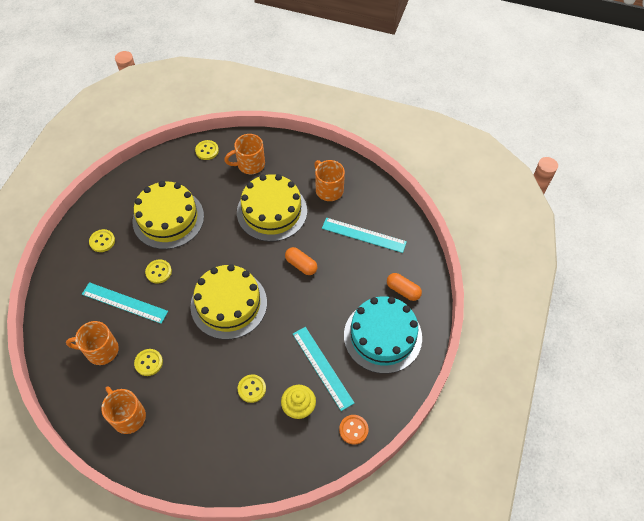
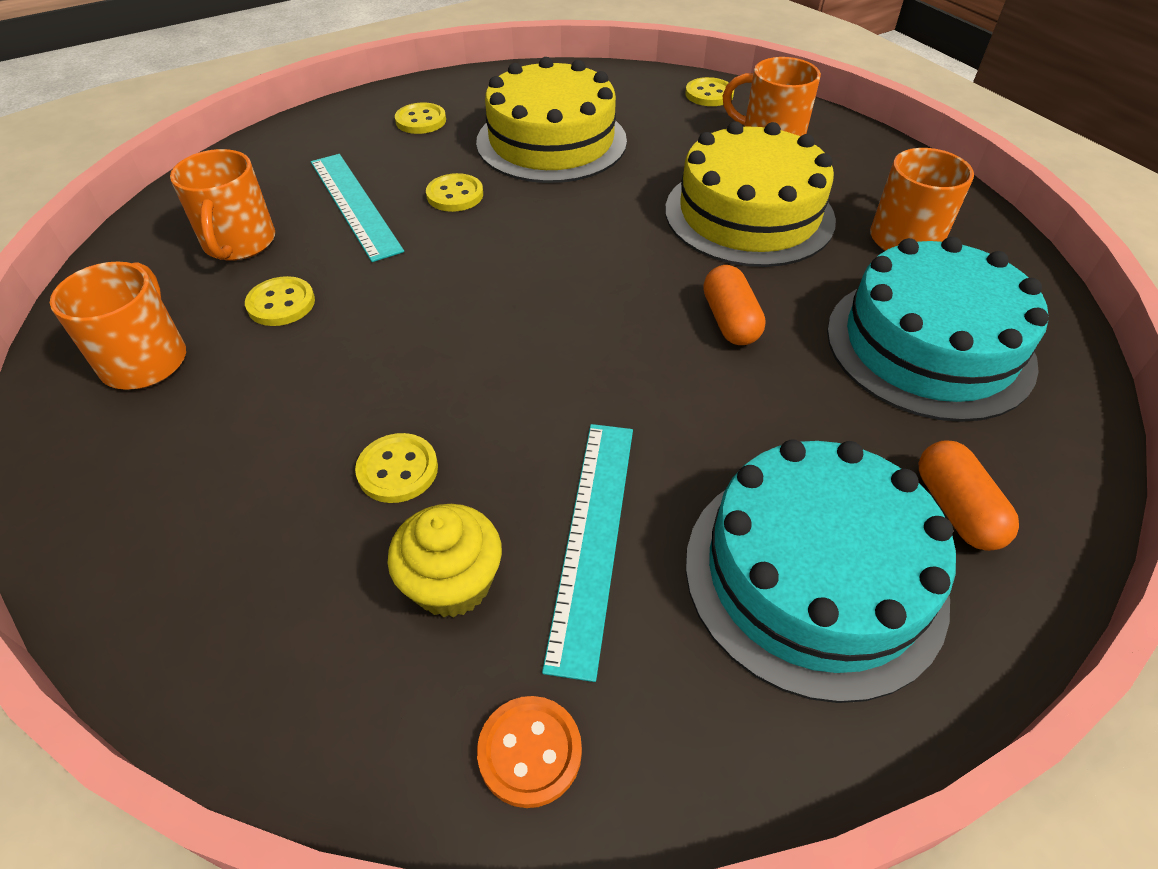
camera: 40 degrees right, 10 degrees down
orange mug [66,321,119,365] -> orange mug turned 135 degrees counterclockwise [170,149,275,260]
yellow cake [190,264,267,340] -> none
turquoise ruler [322,218,407,253] -> turquoise cake [827,237,1048,422]

